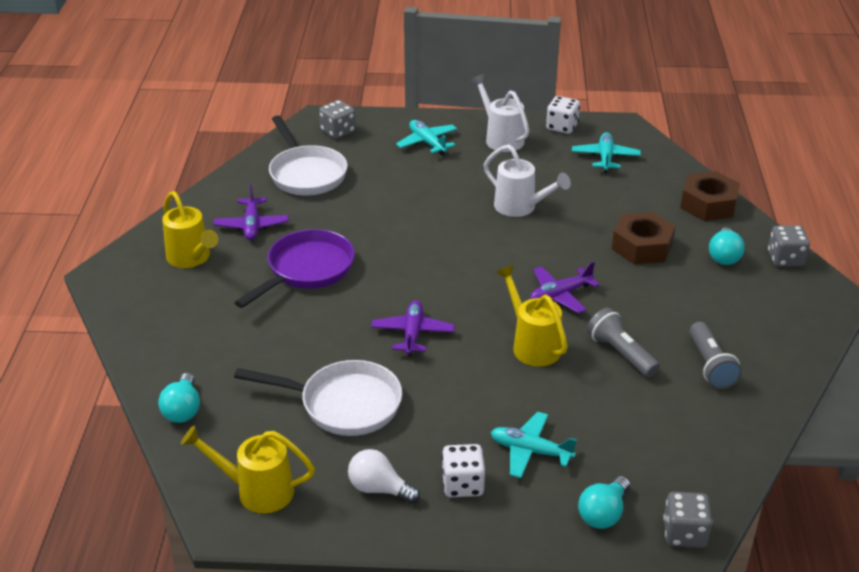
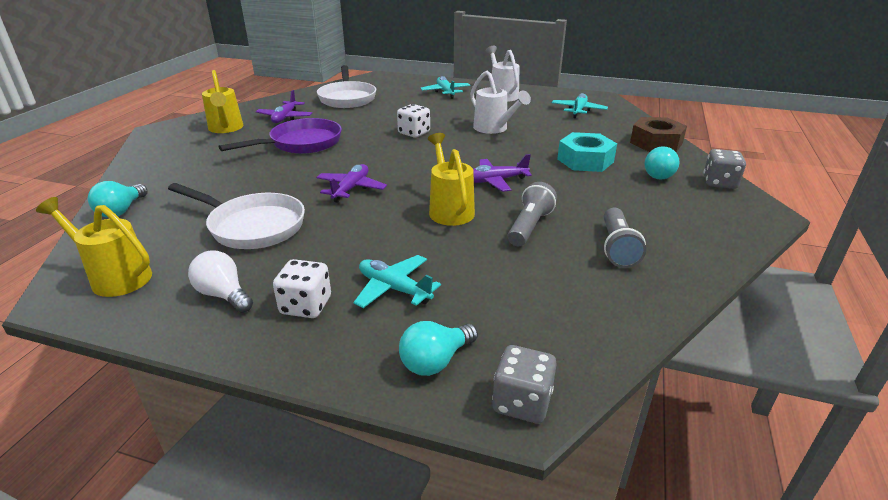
camera: 15 degrees right, 5 degrees down
grey dice [319,100,356,139] -> none
white dice [546,96,580,134] -> white dice moved to [397,104,430,137]
grey flashlight [587,308,660,377] -> grey flashlight turned 45 degrees clockwise [508,182,557,246]
brown nut [612,212,675,264] -> turquoise nut [557,132,617,172]

